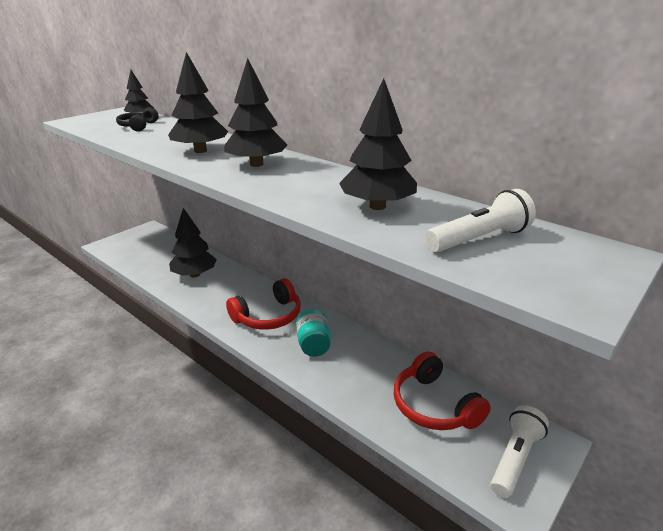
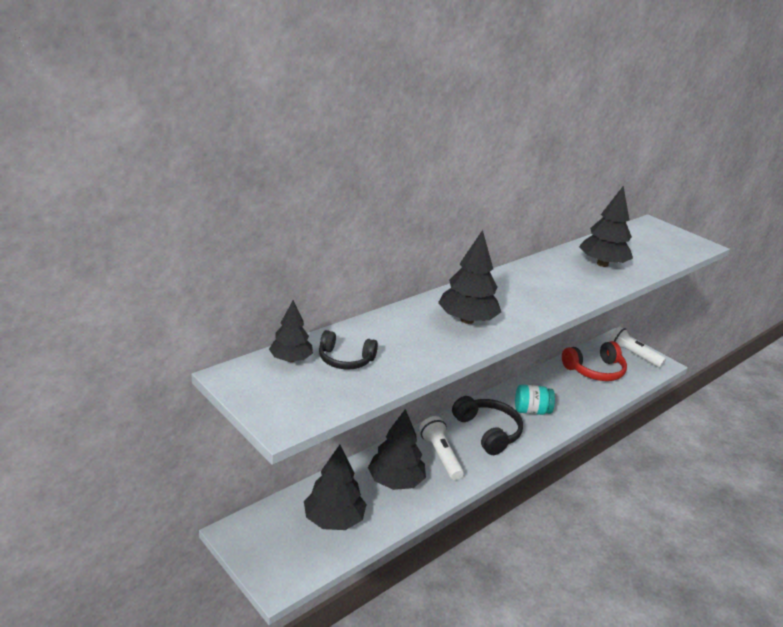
camera: 85 degrees left, 0 degrees up
black tree [224,58,287,167] -> black tree moved to [304,445,367,530]
red headphones [226,278,301,330] -> black headphones [452,396,523,455]
white flashlight [425,189,536,252] -> white flashlight moved to [419,416,464,480]

